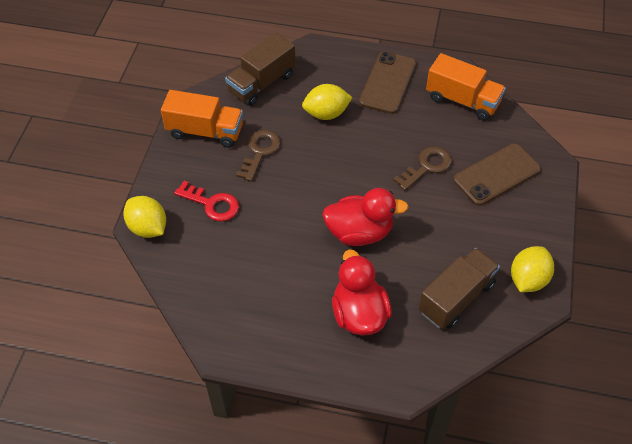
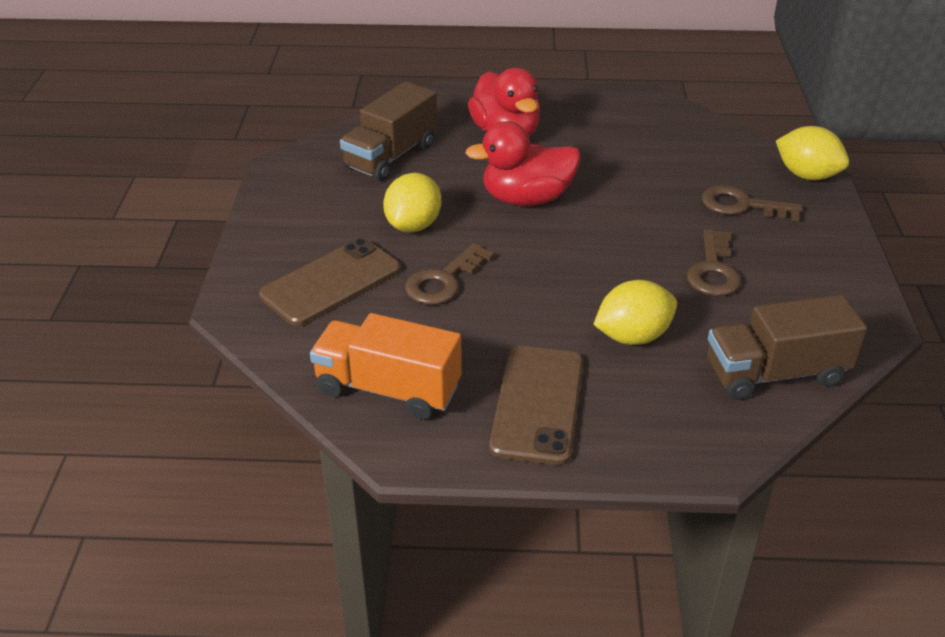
camera: 170 degrees right, 15 degrees down
orange truck [161,90,243,148] -> none
red key [174,181,239,221] -> brown key [701,185,802,222]
brown truck [225,32,296,106] -> brown truck turned 135 degrees counterclockwise [707,295,867,400]
yellow lemon [511,246,554,292] -> yellow lemon moved to [383,173,441,233]

